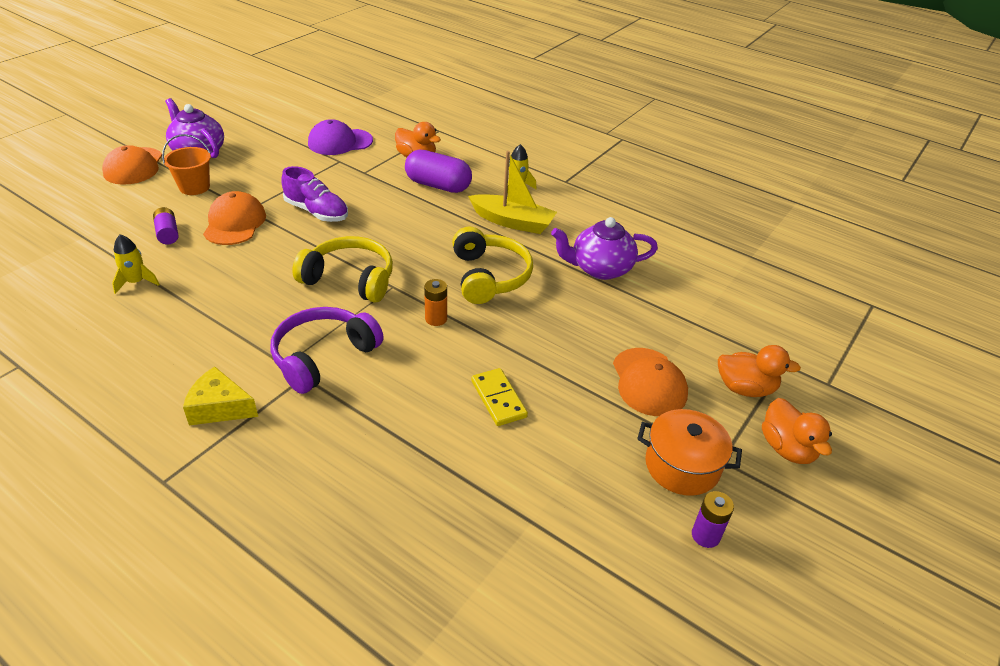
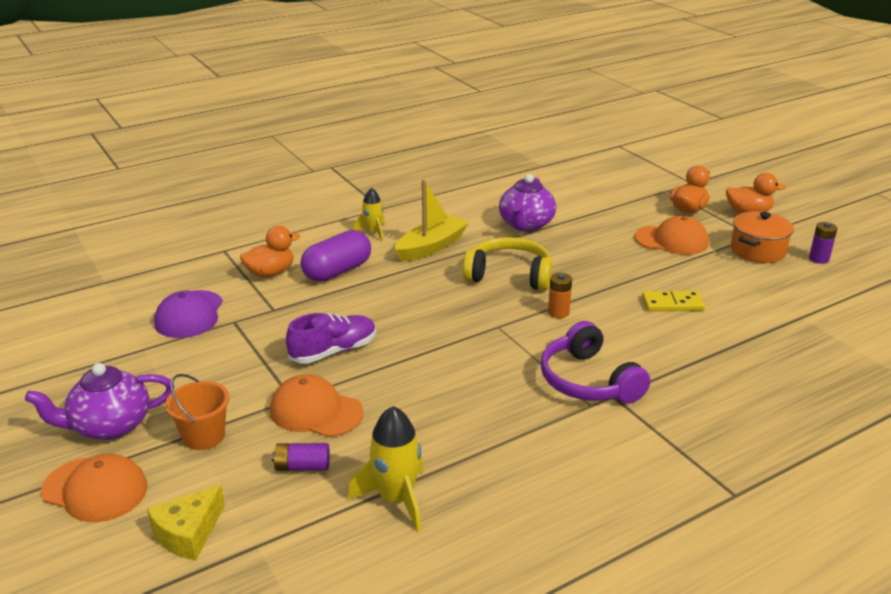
camera: 65 degrees left, 10 degrees down
yellow rocket [112,234,160,294] -> yellow rocket [348,406,424,531], size x1.58
yellow cheese [183,366,258,425] -> yellow cheese moved to [147,485,225,560]
yellow headphones [292,236,393,302] -> none

